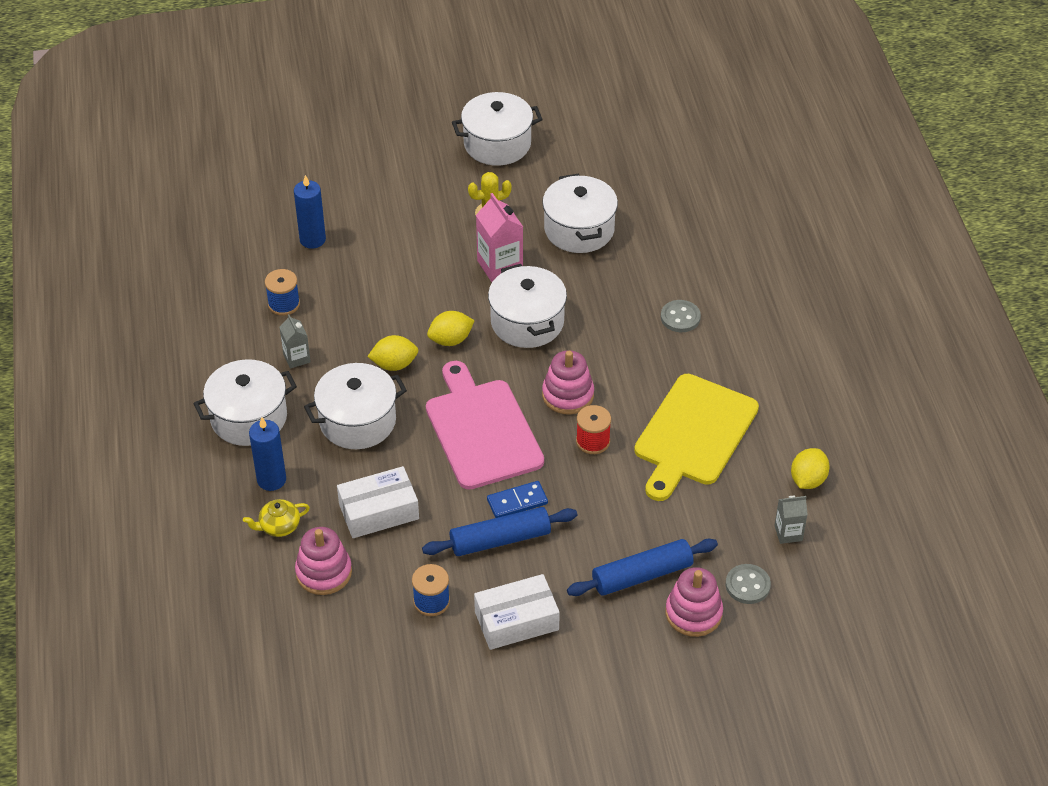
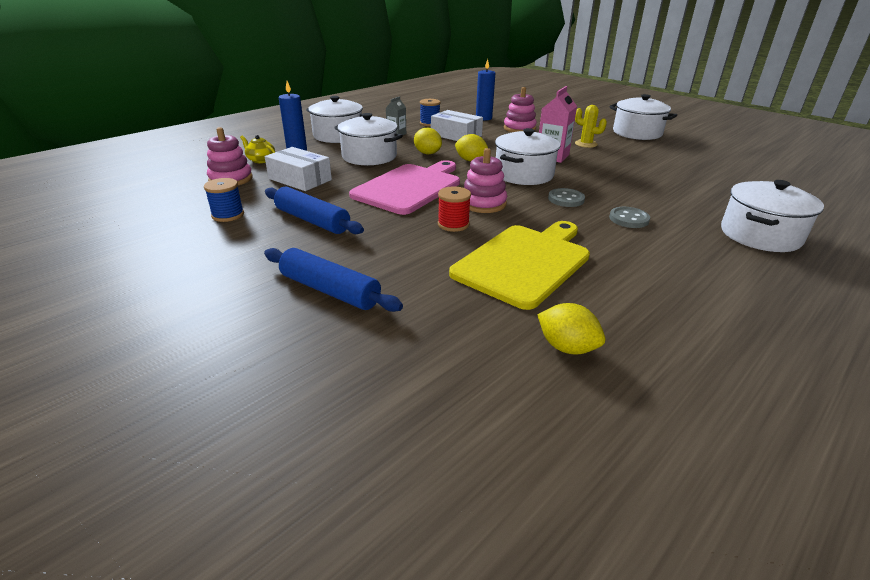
camera: 55 degrees right, 15 degrees down
white box [474,574,560,650] -> white box moved to [431,110,483,141]
blue domino [487,481,548,518] -> none
white pot [542,173,618,253] -> white pot moved to [721,180,824,252]
yellow cutting board [634,374,759,501] -> yellow cutting board turned 135 degrees clockwise [449,221,590,310]
pink stacking toy [666,567,723,637] -> pink stacking toy moved to [504,87,537,132]
grey button [726,564,771,604] -> grey button moved to [548,188,585,207]
grey carton [774,496,808,544] -> none
yellow lemon [791,448,830,489] -> yellow lemon turned 45 degrees clockwise [538,303,605,355]

